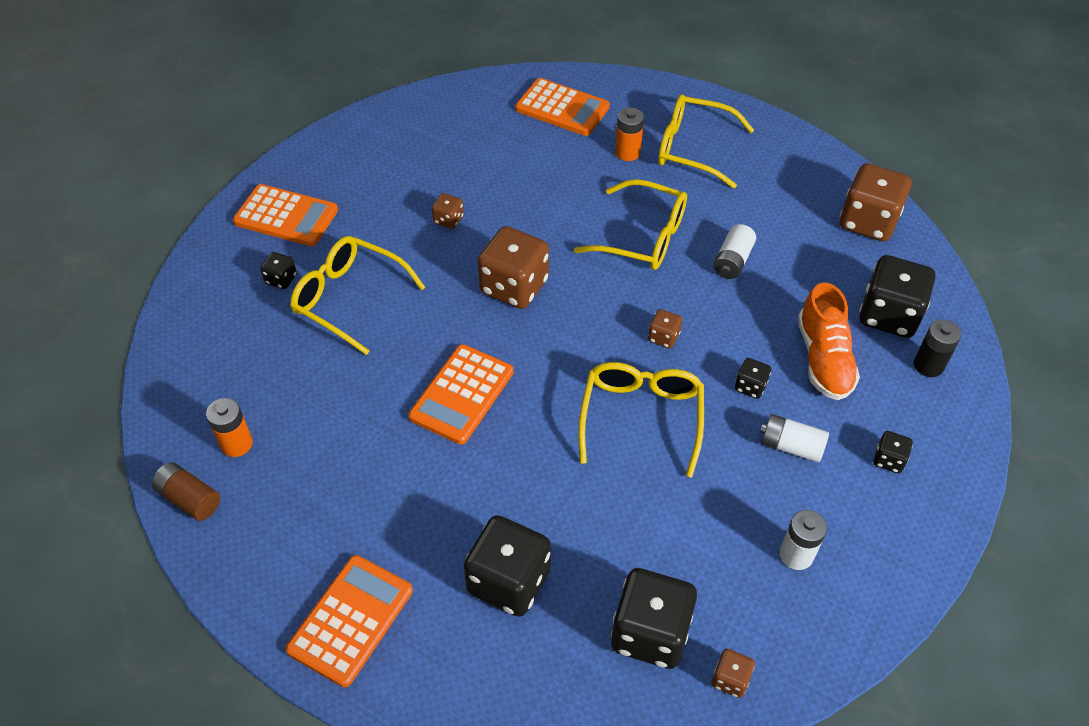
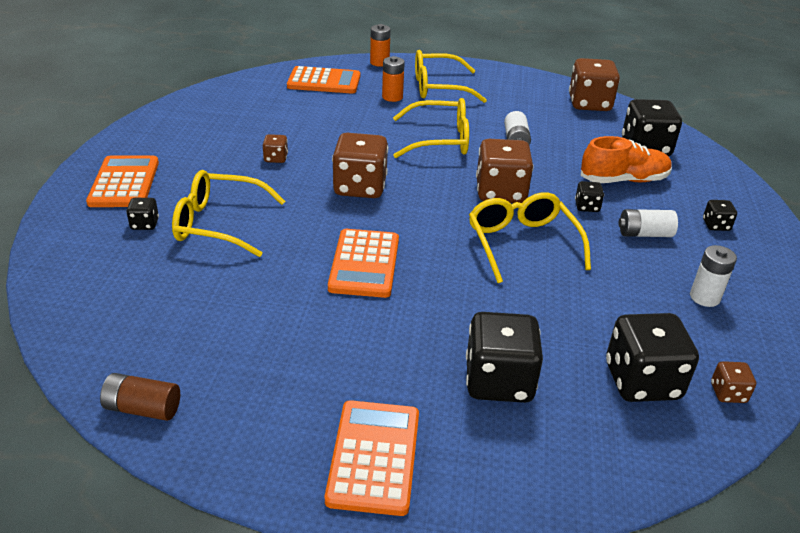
camera: 25 degrees left, 15 degrees down
orange battery [206,398,253,457] -> orange battery moved to [370,24,391,67]
orange calculator [233,184,338,246] -> orange calculator turned 90 degrees counterclockwise [86,156,159,207]
brown dice [648,309,682,349] -> brown dice [476,139,534,203], size x2.13
orange shoe [798,282,860,400] -> orange shoe turned 75 degrees counterclockwise [581,136,672,183]
black battery [914,319,961,377] -> none

